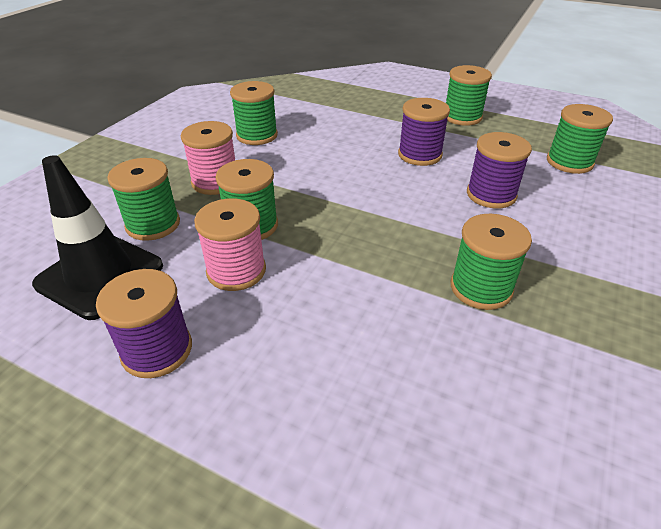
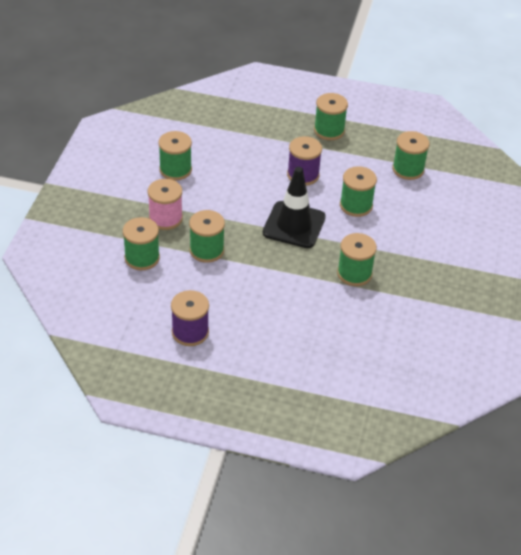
camera: 15 degrees left, 5 degrees up
black traffic cone [32,155,163,320] -> black traffic cone moved to [262,167,326,248]
pink spool [194,198,266,291] -> none
purple spool [467,132,532,208] -> green spool [340,166,377,217]

